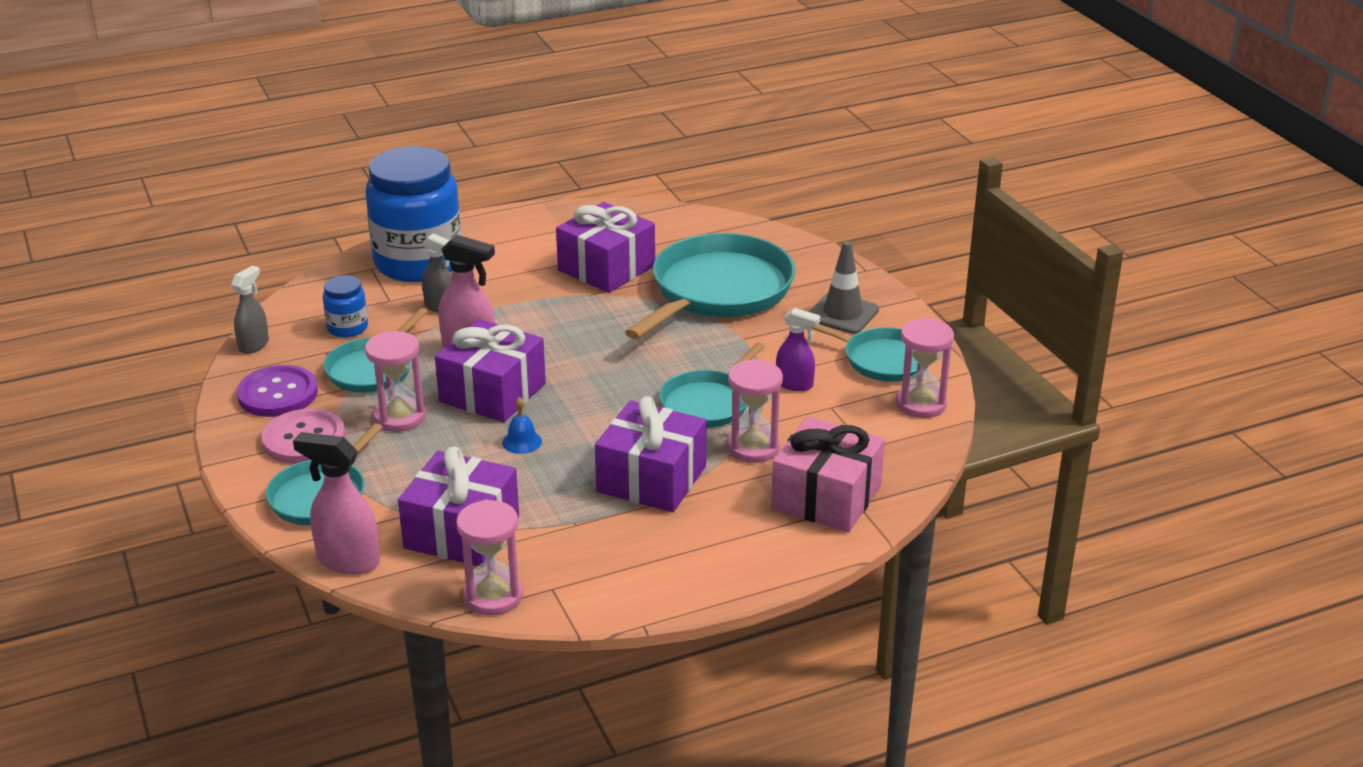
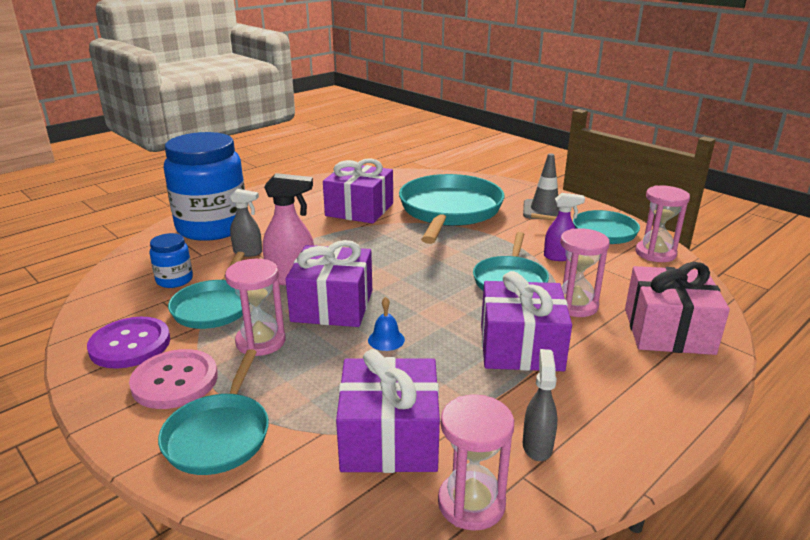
camera: 20 degrees left, 5 degrees down
grey spray bottle [231,266,269,354] -> grey spray bottle moved to [523,349,557,461]
pink spray bottle [293,432,380,574] -> none

